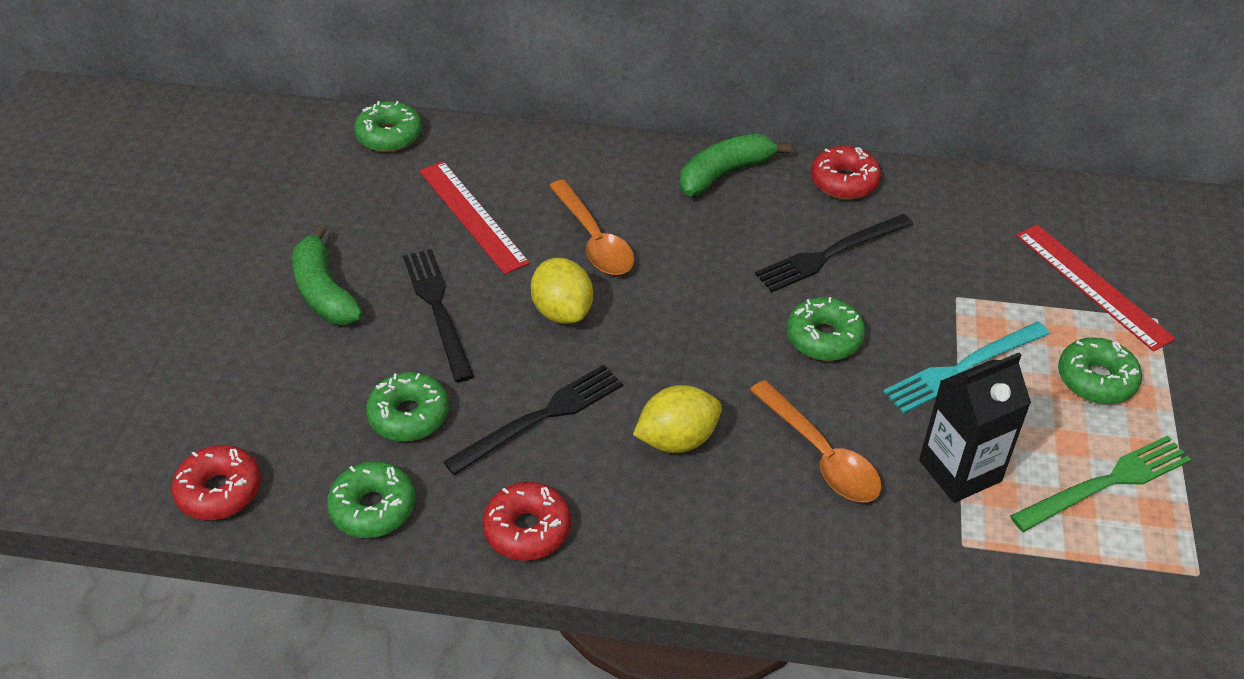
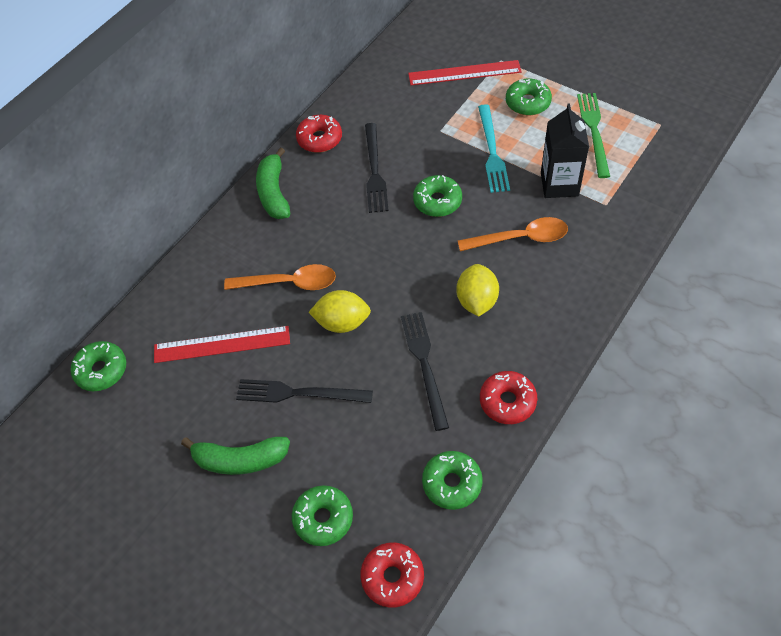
camera: 60 degrees left, 10 degrees up
green donut [366,372,449,442] -> green donut moved to [292,485,353,546]

